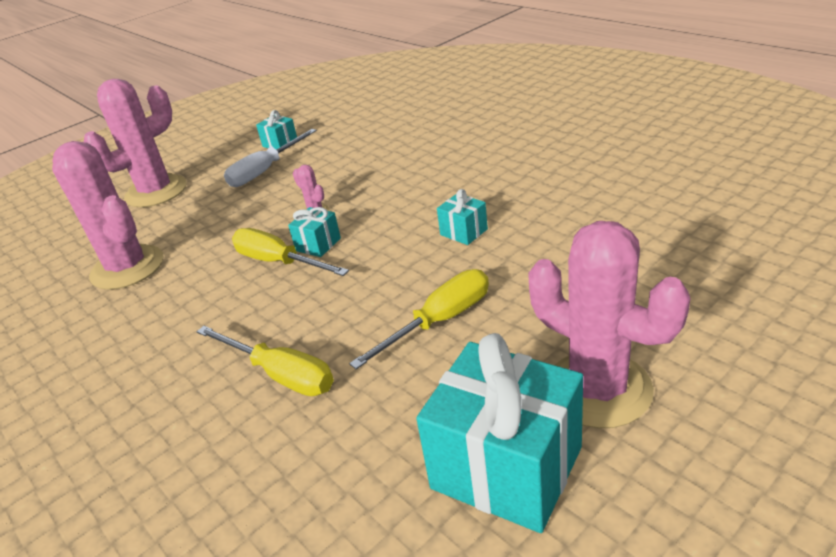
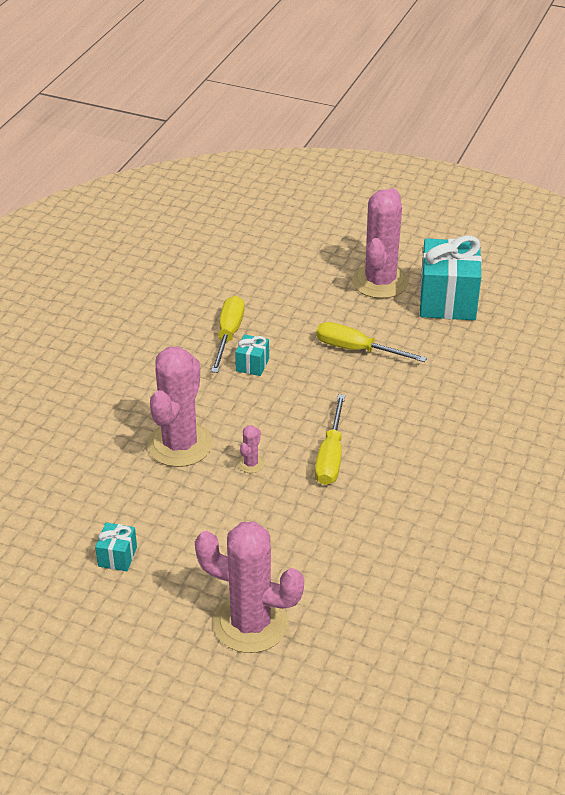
camera: 120 degrees left, 5 degrees up
pink cactus [52,141,164,290] -> pink cactus moved to [147,346,213,467]
yellow screwdriver [197,326,334,396] -> yellow screwdriver moved to [211,296,245,373]
white screwdriver [224,129,317,187] -> none
turquoise gift [288,207,341,257] -> none

